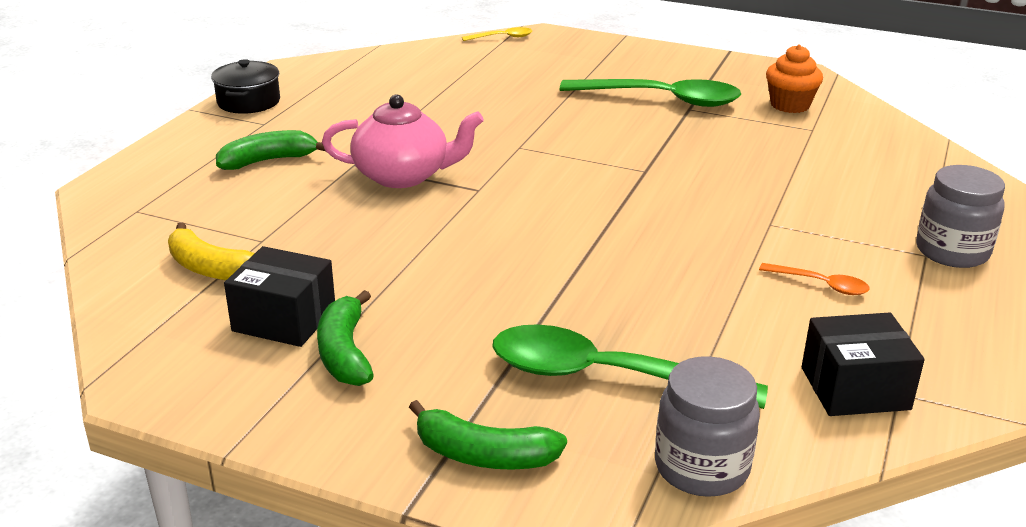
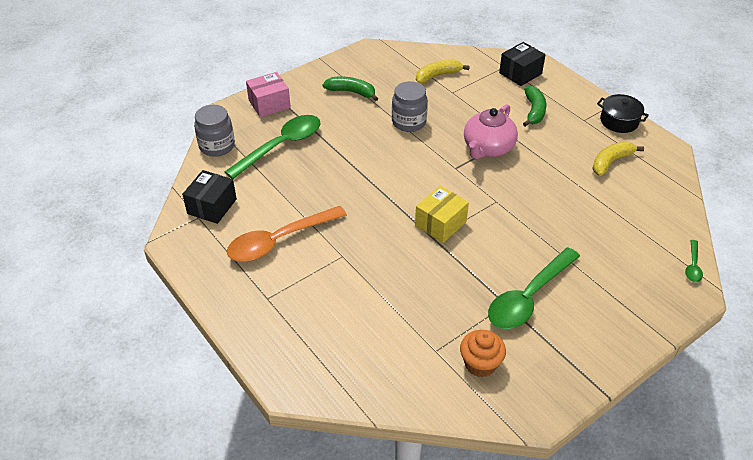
camera: 120 degrees right, 15 degrees up
black box [224,246,335,347] -> black box moved to [499,42,546,86]
green banana [409,400,567,470] -> pink box [246,72,291,117]
yellow spoon [462,27,532,41] -> green spoon [685,240,703,282]
orange spoon [759,263,870,295] -> orange spoon [227,206,347,262], size x2.23
grey jar [916,165,1005,268] -> grey jar moved to [392,81,428,132]
none -> yellow box [415,186,469,243]
none -> yellow banana [592,142,644,176]

